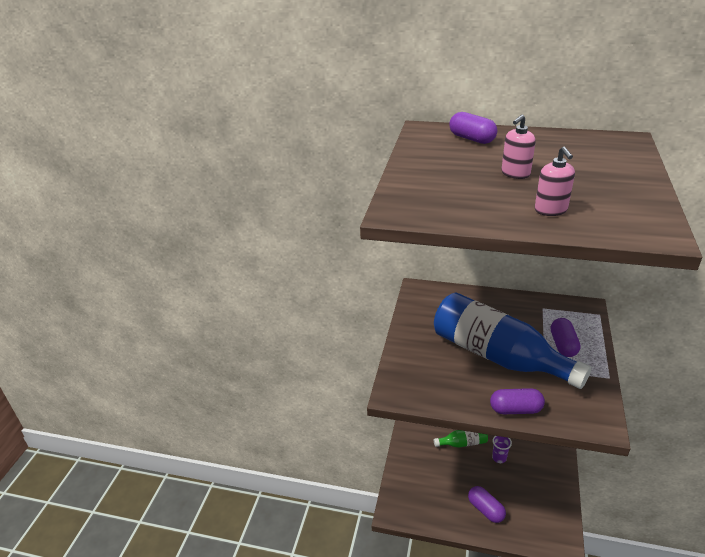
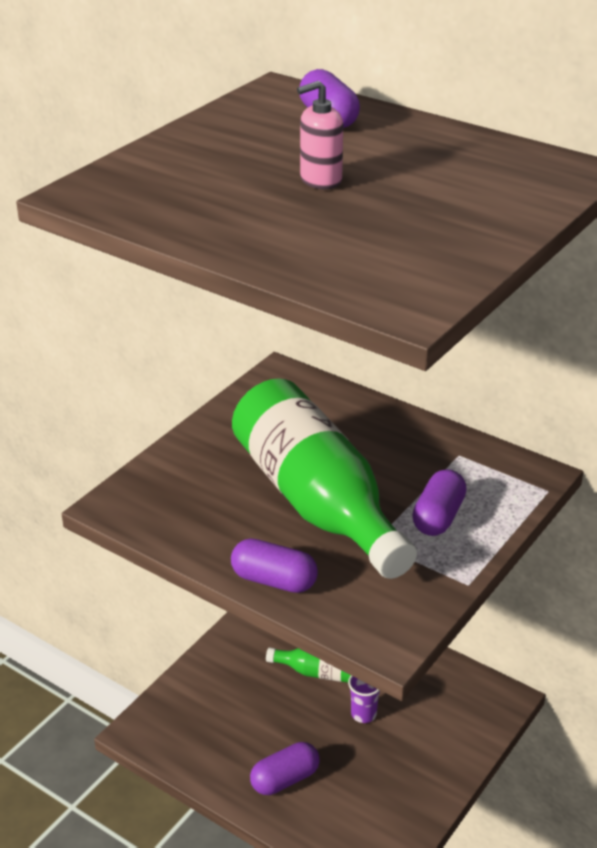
camera: 20 degrees right, 0 degrees up
blue bottle [434,292,591,389] -> green bottle [232,378,417,579]
purple capsule [468,486,506,523] -> purple capsule turned 75 degrees clockwise [250,742,320,795]
pink soap dispenser [535,147,575,216] -> none

